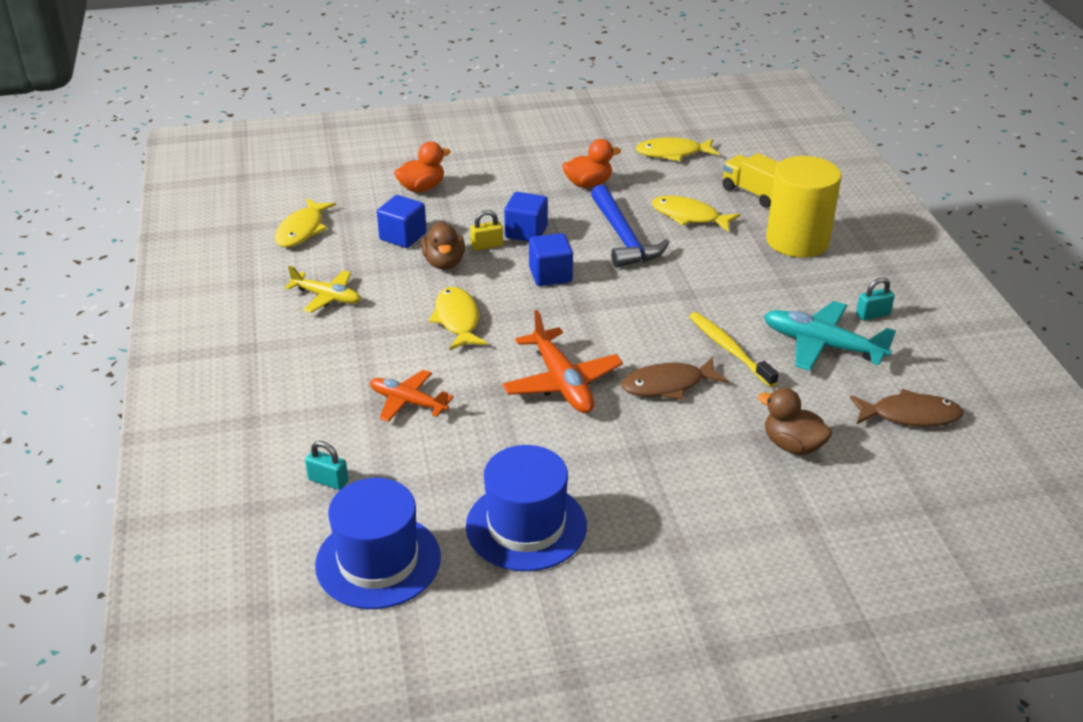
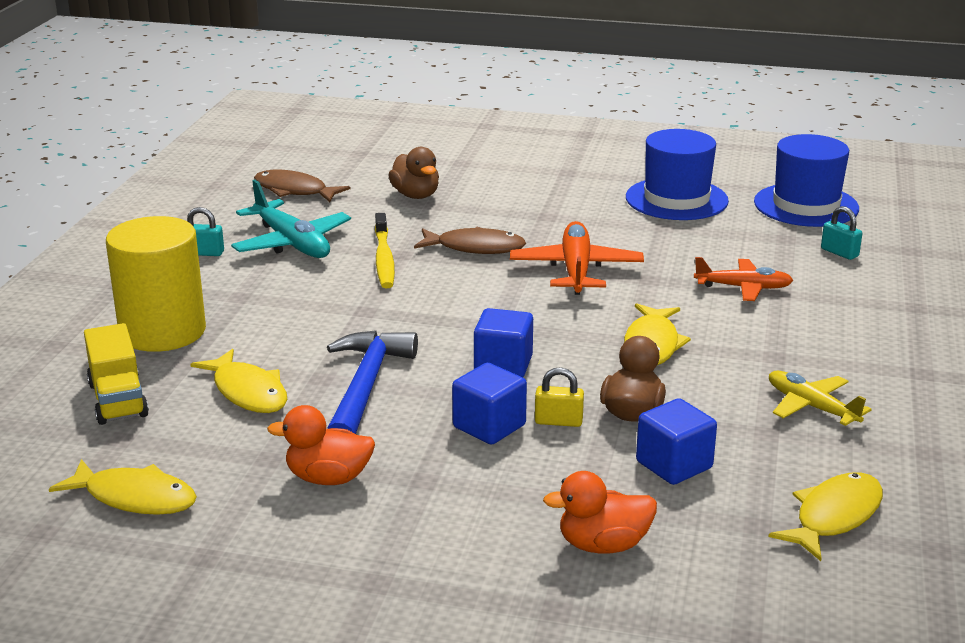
camera: 155 degrees left, 10 degrees down
orange plane [370,370,454,422] -> orange plane turned 45 degrees counterclockwise [694,257,793,301]

